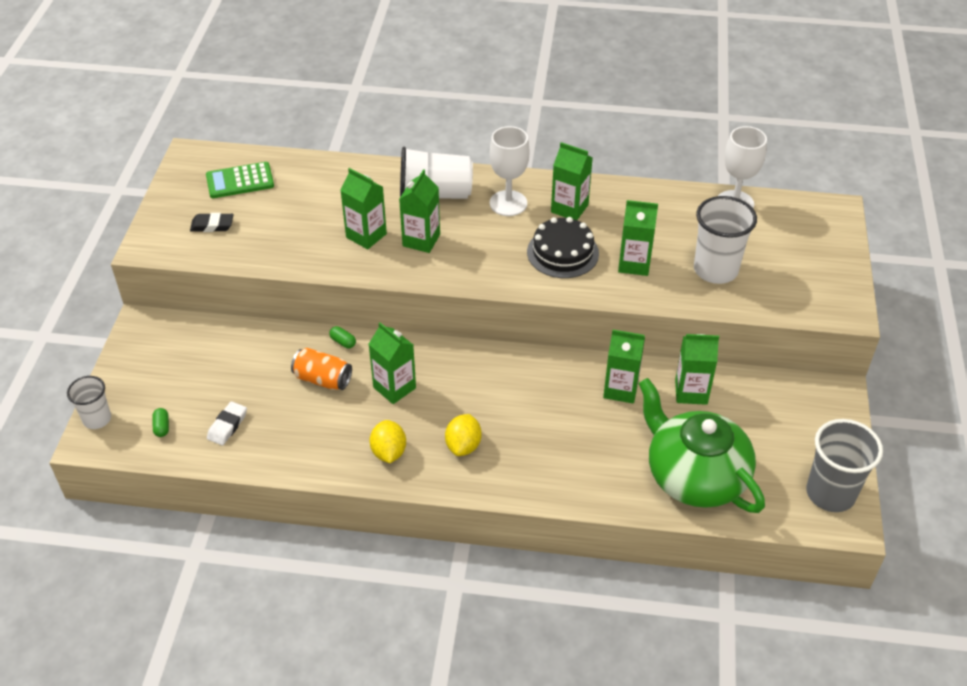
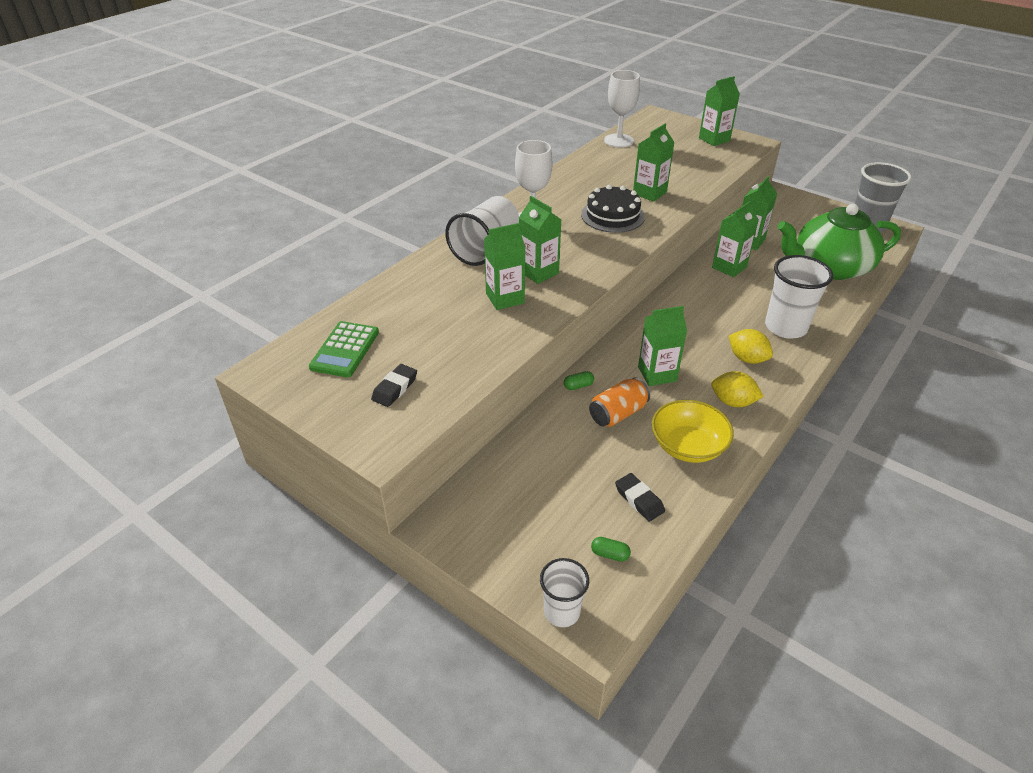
camera: 60 degrees left, 5 degrees down
white eraser [207,401,247,445] -> black eraser [615,473,665,522]
green carton [551,142,593,220] -> green carton moved to [699,76,740,146]
white cup [694,196,757,284] -> white cup moved to [765,255,833,338]
none -> yellow bowl [652,400,734,463]

